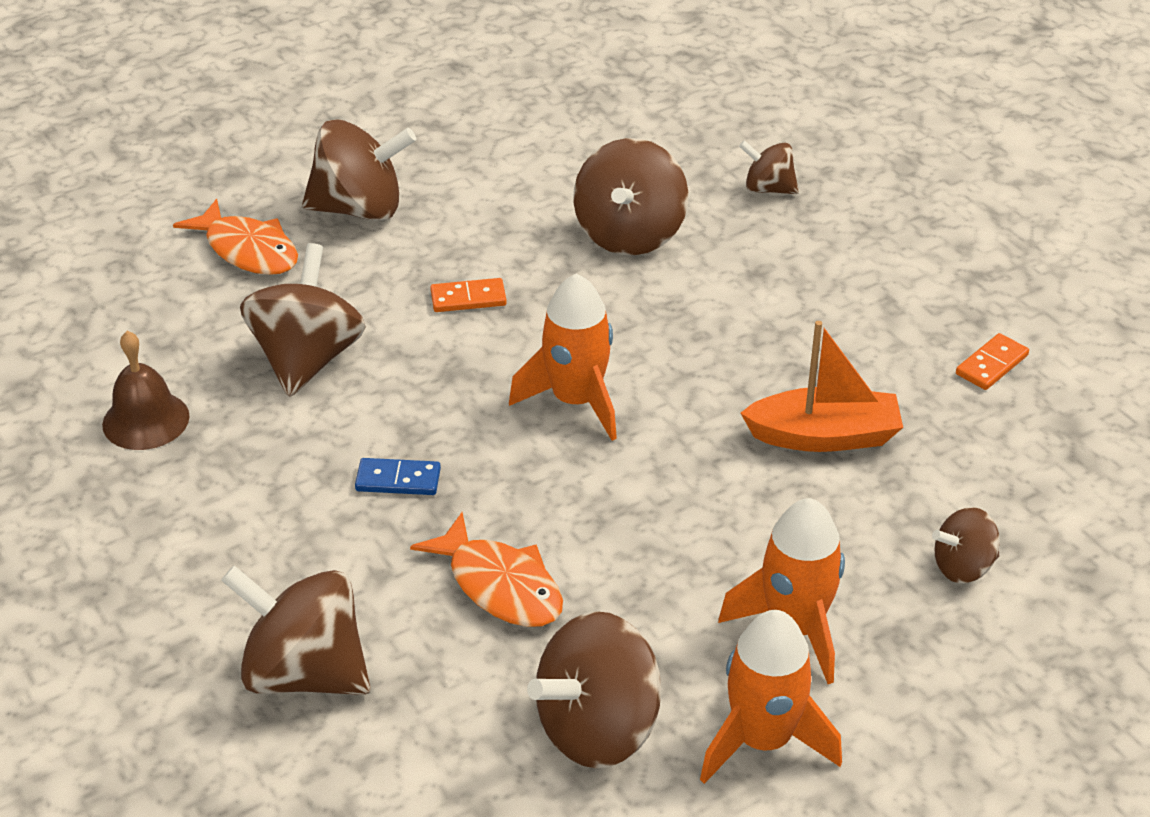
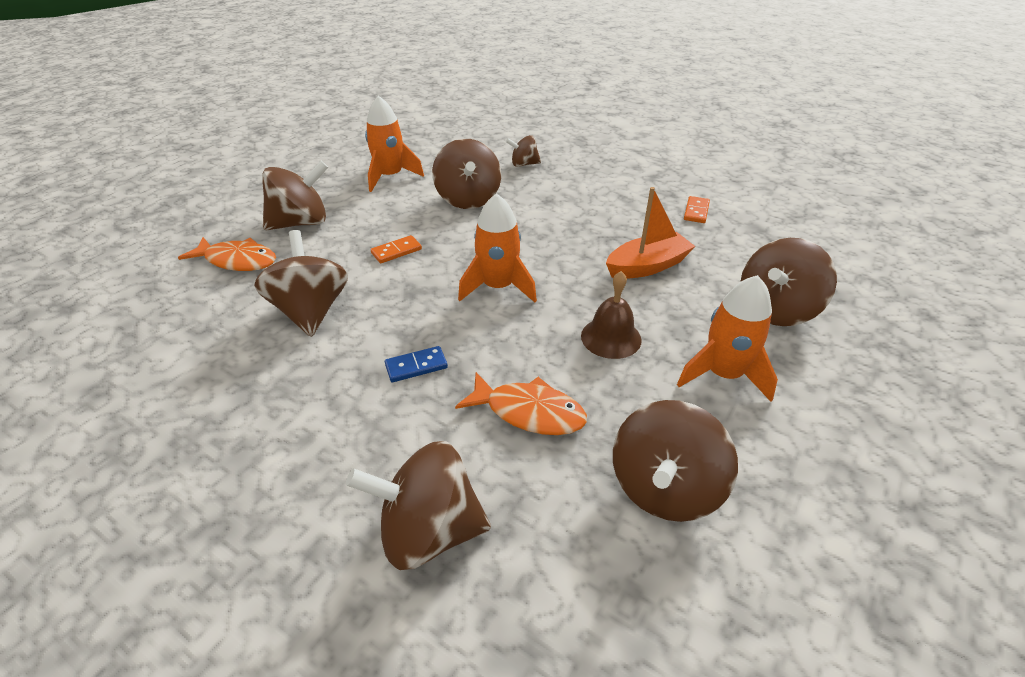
camera: 25 degrees left, 0 degrees up
brown bell [102,331,190,450] -> brown bell moved to [581,271,642,359]
orange rocket [700,610,842,784] -> orange rocket moved to [365,95,424,192]
brown spinning top [932,507,1000,583] -> brown spinning top [740,238,837,326], size x1.81

